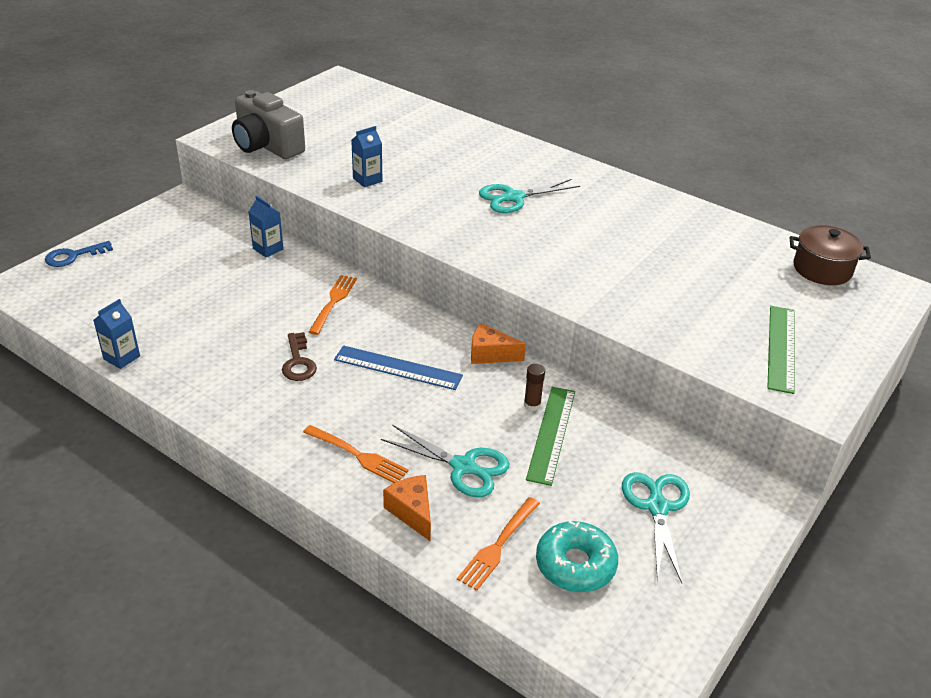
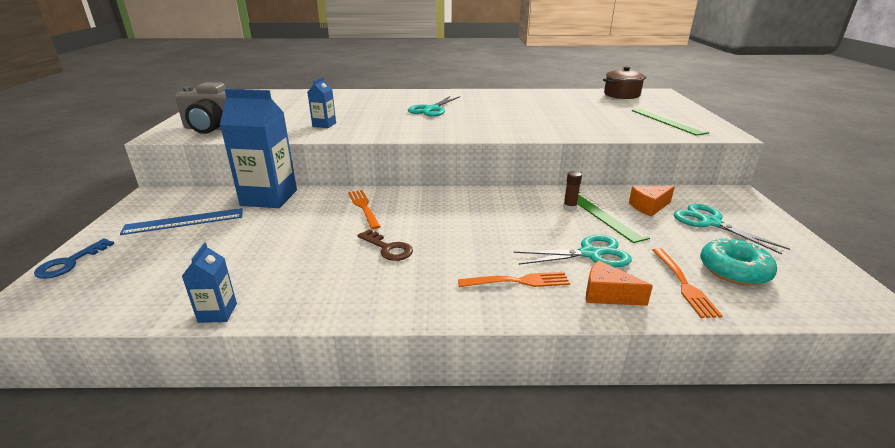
camera: 35 degrees left, 10 degrees down
blue carton [249,196,283,257] -> blue carton [220,89,297,208], size x2.14
blue ruler [334,346,463,390] -> blue ruler moved to [120,208,243,235]
orange cheese [471,323,526,364] -> orange cheese moved to [629,186,675,217]

